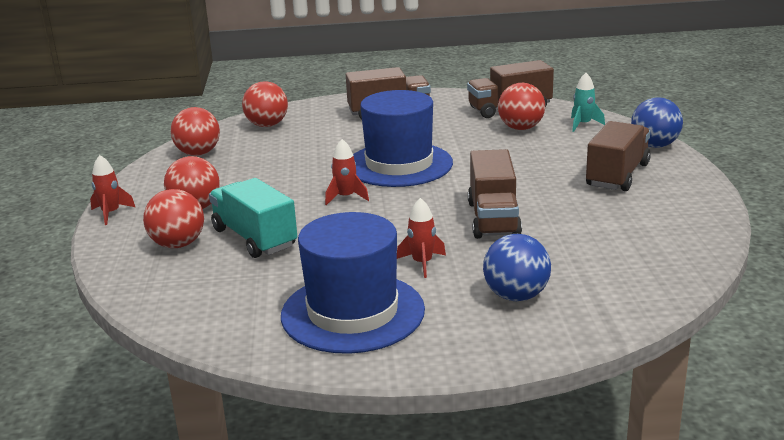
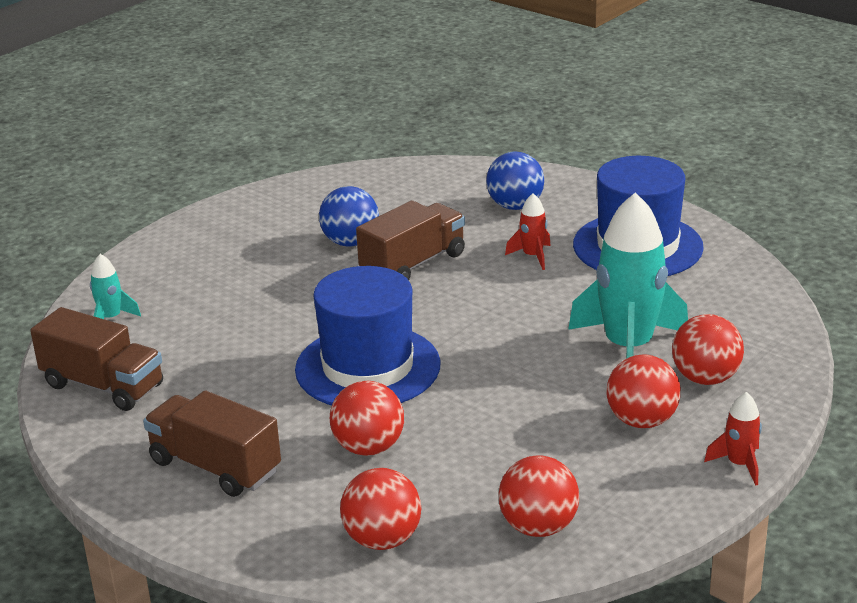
camera: 135 degrees left, 5 degrees up
turquoise truck [209,178,297,258] -> turquoise rocket [568,192,688,359]
red rocket [325,139,369,205] -> none
red ball [498,83,545,130] -> red ball moved to [330,381,404,456]
brown truck [586,121,651,191] -> none
blue ball [631,97,683,148] -> blue ball moved to [319,186,379,247]

